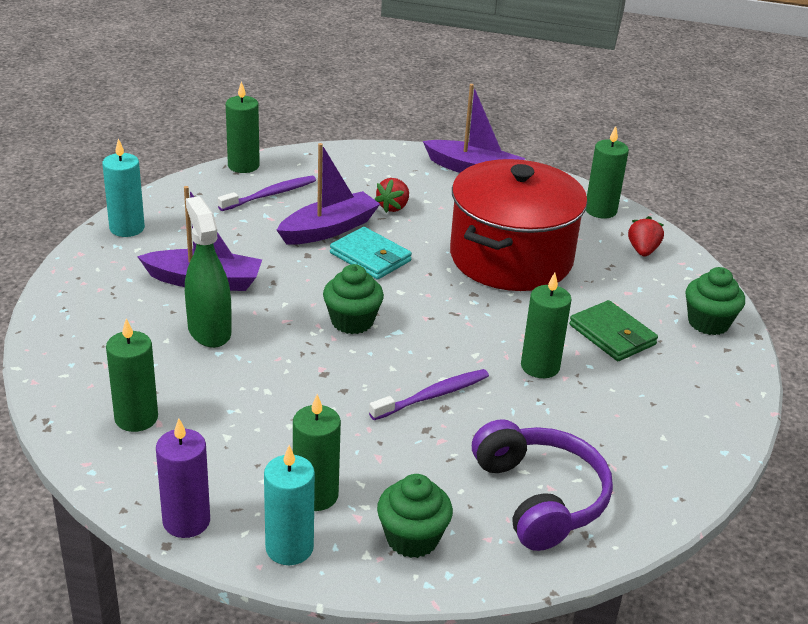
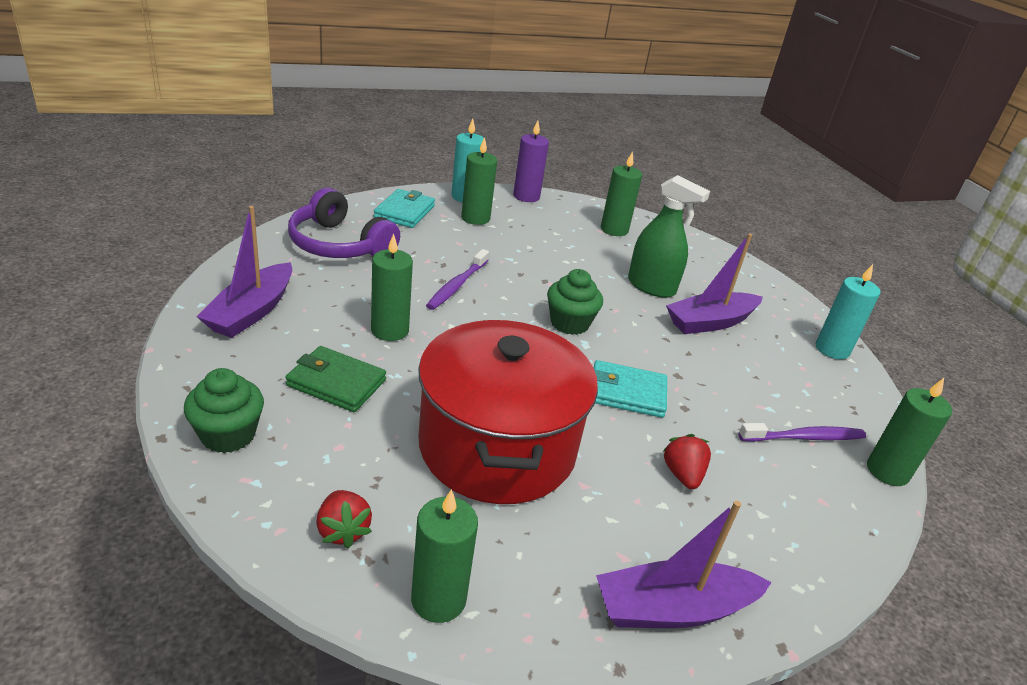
camera: 145 degrees right, 0 degrees up
purple toothbrush [218,176,316,211] -> purple toothbrush turned 120 degrees counterclockwise [739,423,866,442]
purple boat [277,143,380,245] -> purple boat moved to [196,206,292,338]
green cupcake [377,474,453,558] -> turquoise wallet [374,189,435,228]

